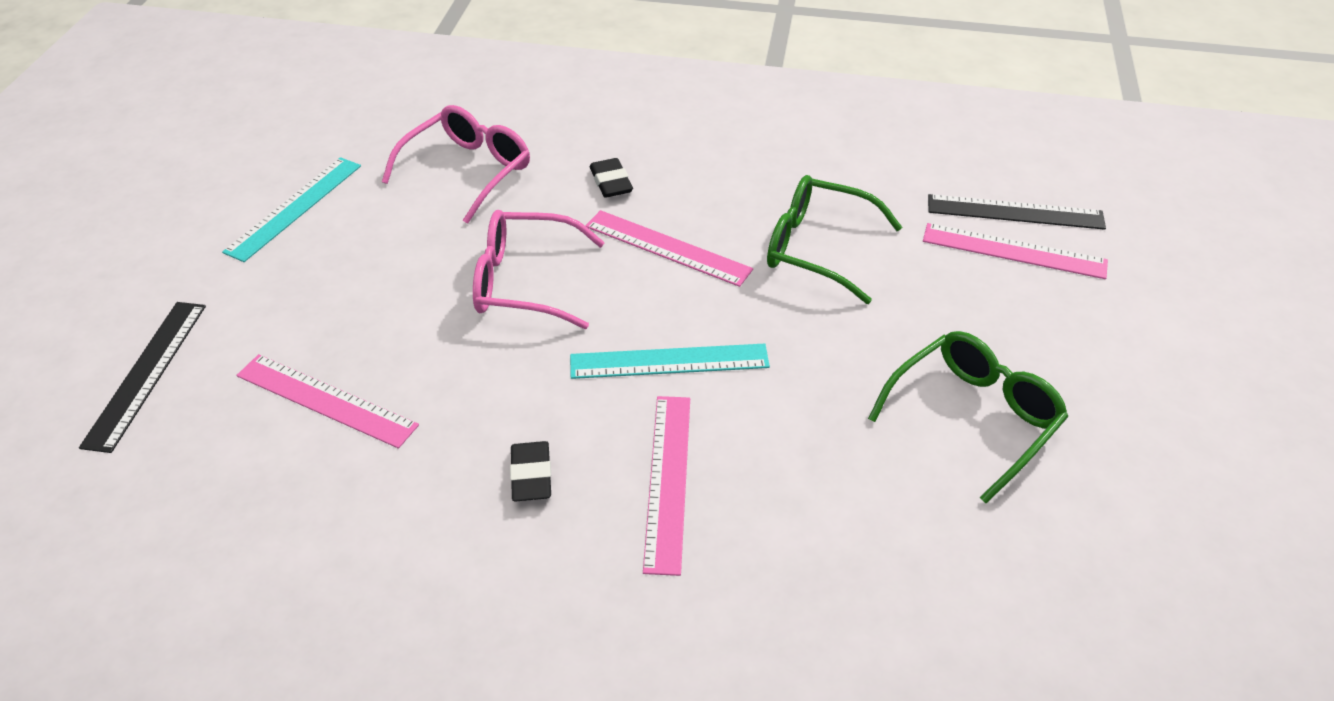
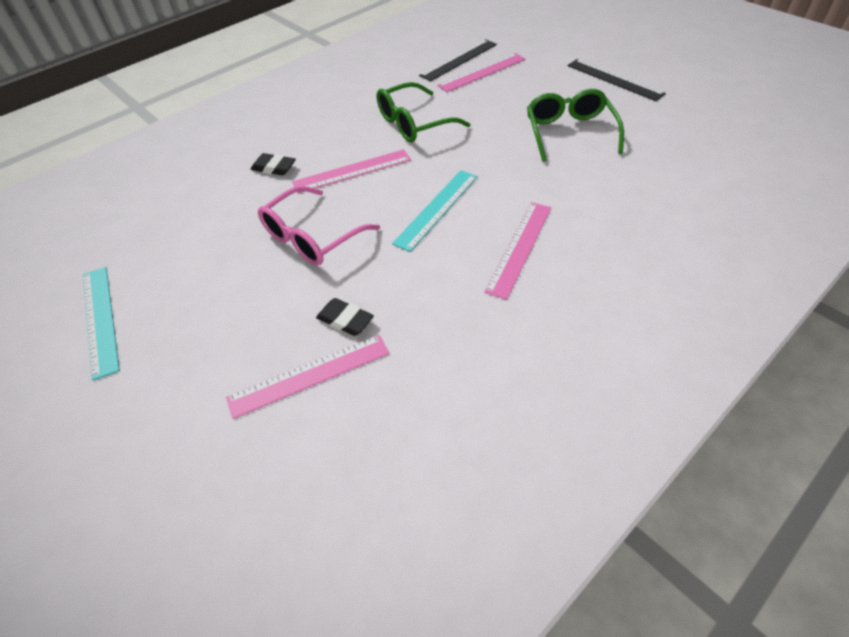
camera: 50 degrees left, 5 degrees up
black ruler [79,302,206,453] -> black ruler moved to [567,59,666,101]
pink glasses [382,105,530,224] -> none
black eraser [510,441,551,501] -> black eraser moved to [316,298,374,336]
pink ruler [643,396,690,576] -> pink ruler turned 75 degrees clockwise [484,202,551,300]

